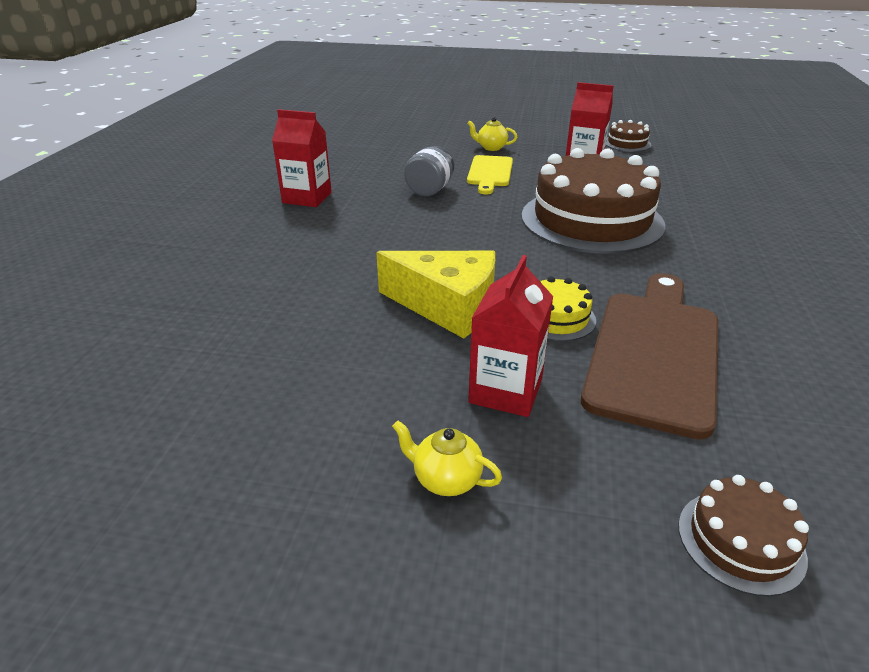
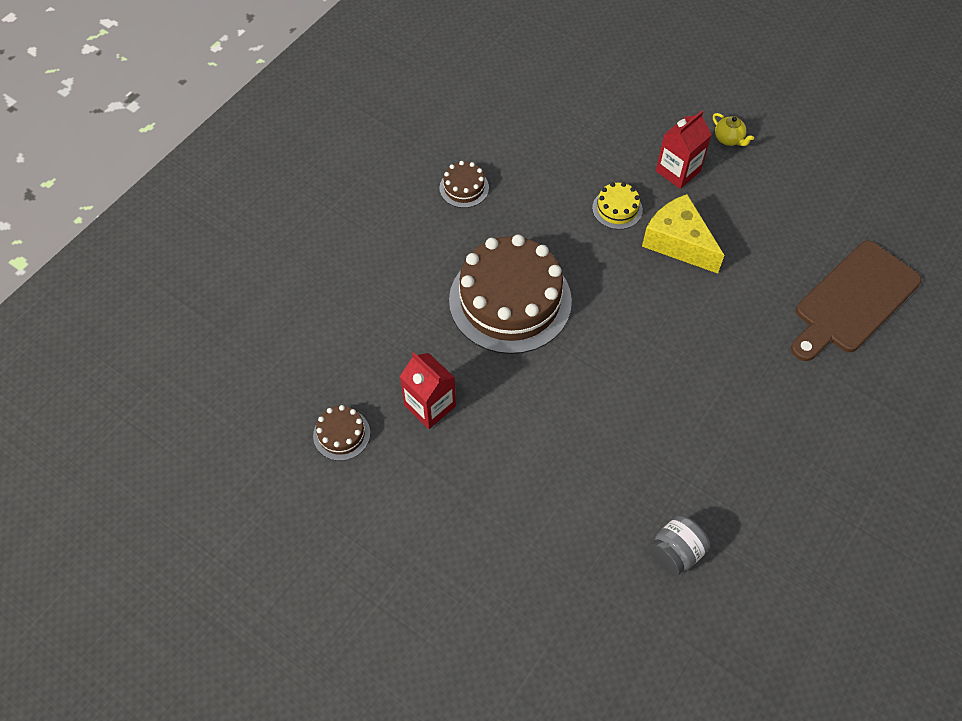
camera: 155 degrees left, 25 degrees up
red carton [272,109,332,207] -> none
grey jar [404,146,454,196] -> grey jar moved to [649,515,710,576]
yellow teapot [467,117,517,151] -> none
yellow cutting board [467,155,513,194] -> none
brown cutting board [581,273,718,440] -> brown cutting board moved to [791,241,921,361]
brown cake [678,475,809,597] -> brown cake moved to [439,161,489,208]

